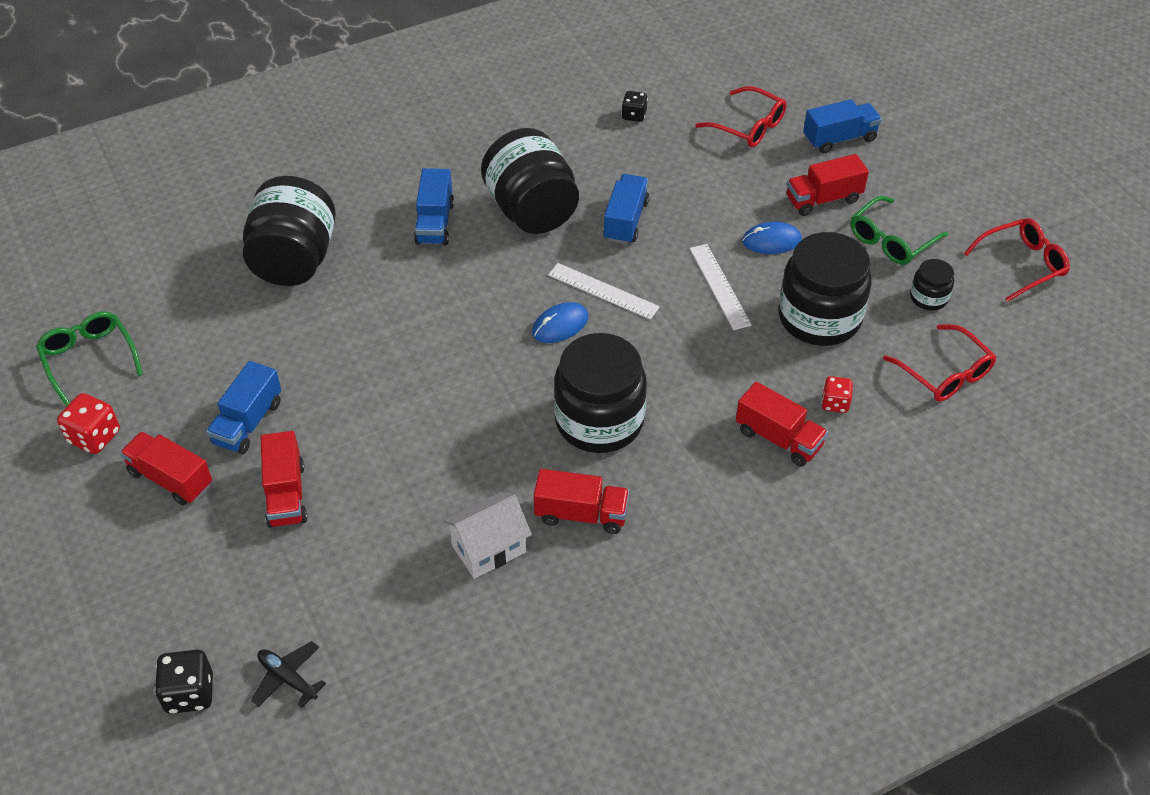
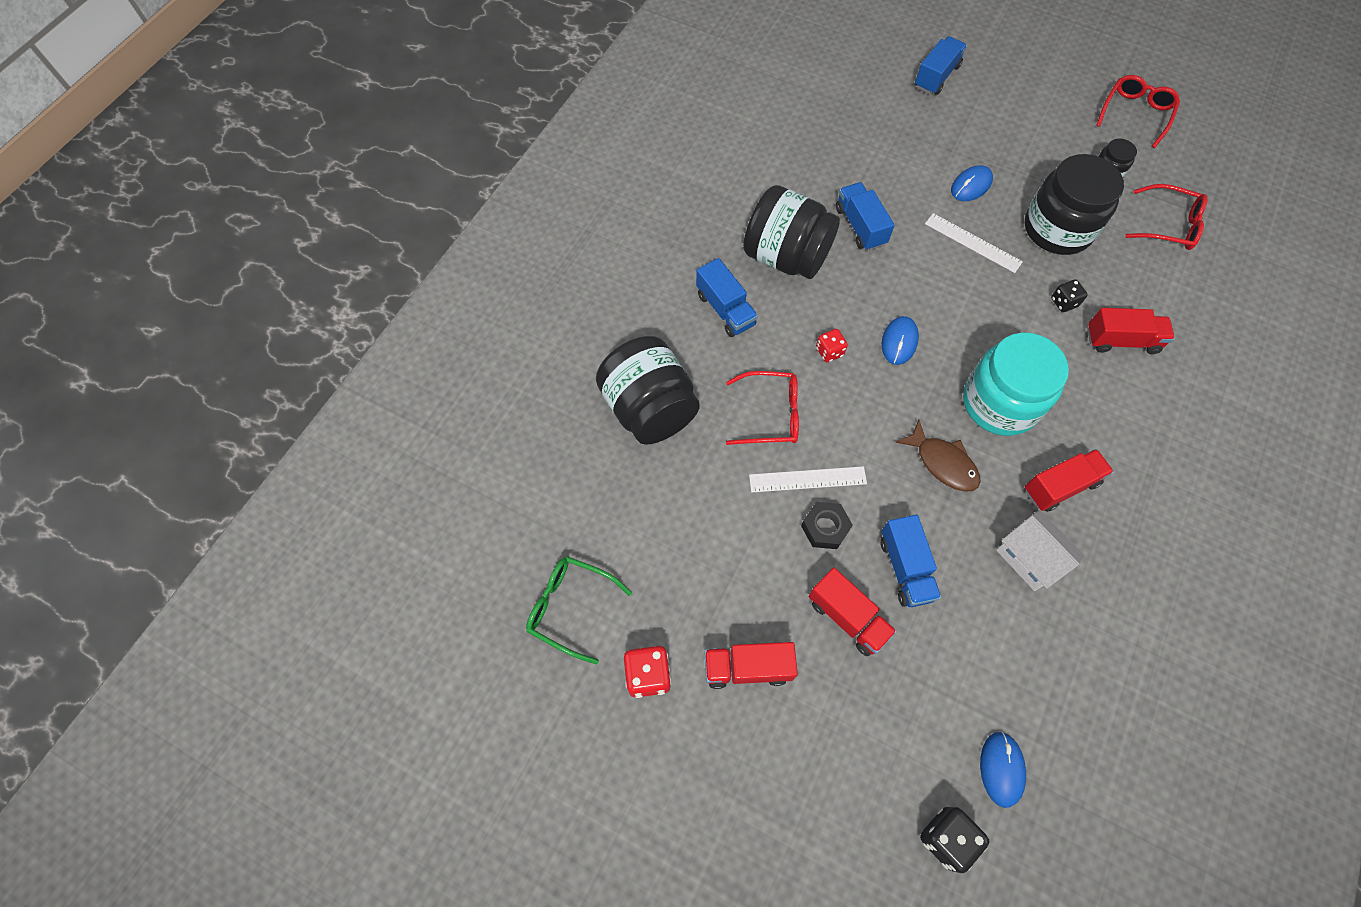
camera: 35 degrees left, 15 degrees up
blue truck [206,361,281,454] -> blue truck moved to [880,515,941,607]
black plane [251,641,326,708] -> blue mouse [980,731,1026,808]
white house [443,492,532,579] -> white house turned 60 degrees counterclockwise [996,510,1085,591]
white ruler [548,263,660,320] -> white ruler moved to [749,466,867,492]
black jar [554,333,647,453] -> turquoise jar [963,333,1069,436]
black dice [622,91,648,122] -> black dice moved to [1051,279,1088,312]
red glasses [695,86,787,147] -> red glasses moved to [726,371,799,445]
red truck [786,154,869,216] -> none
red dice [821,376,853,413] -> red dice moved to [816,329,848,362]
green glasses [850,196,948,265] -> none
none -> black nut [801,502,853,549]
none -> brown fish [895,419,981,492]

